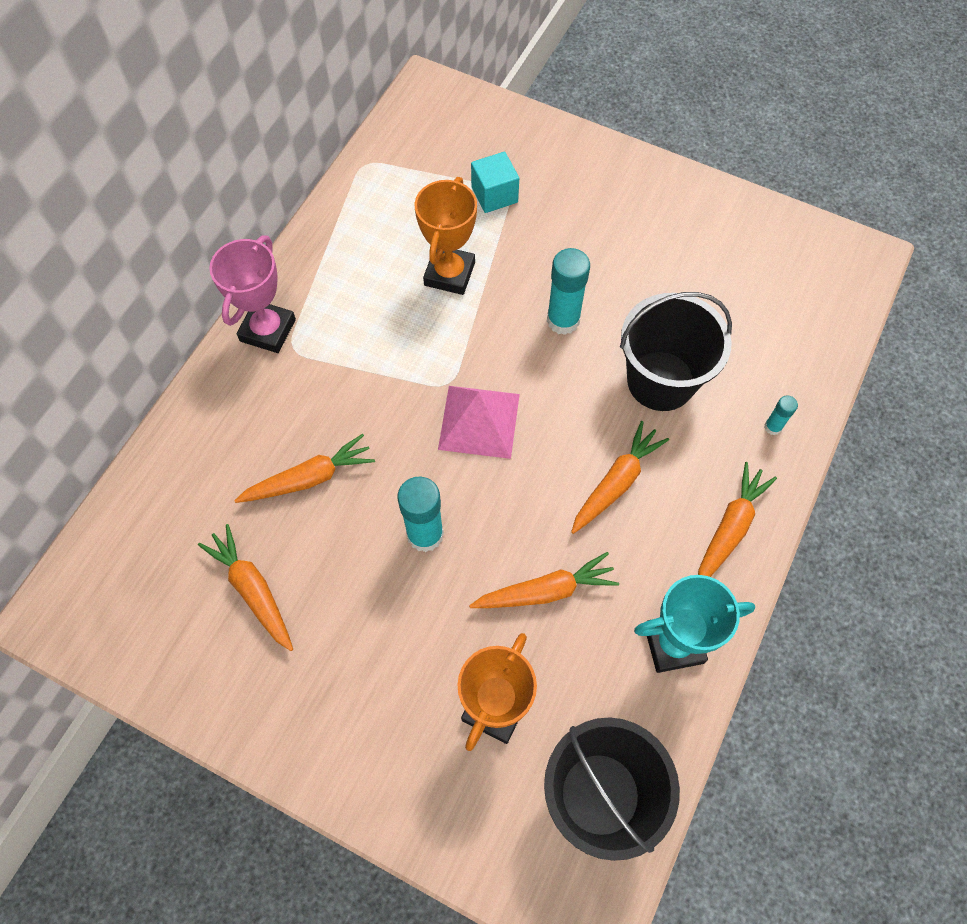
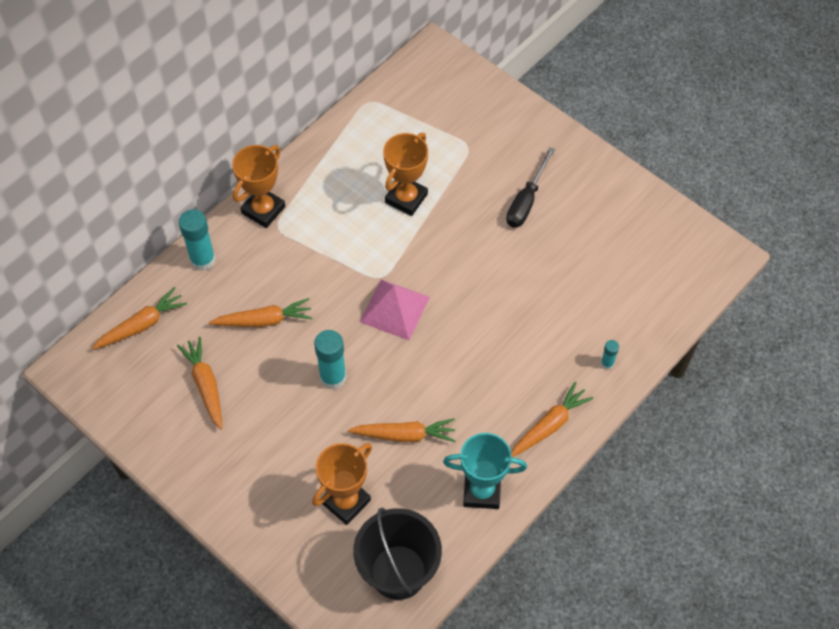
camera: 15 degrees right, 5 degrees down
pink trophy [209,236,296,353] -> orange trophy [232,145,285,228]
turquoise cube [471,152,519,213] -> none
turquoise glue stick [547,248,590,335] -> turquoise glue stick moved to [179,209,216,271]
orange carrot [571,421,669,534] -> orange carrot moved to [92,287,187,350]
black bucket [620,292,732,411] -> none
none -> black screwdriver [506,147,555,228]

